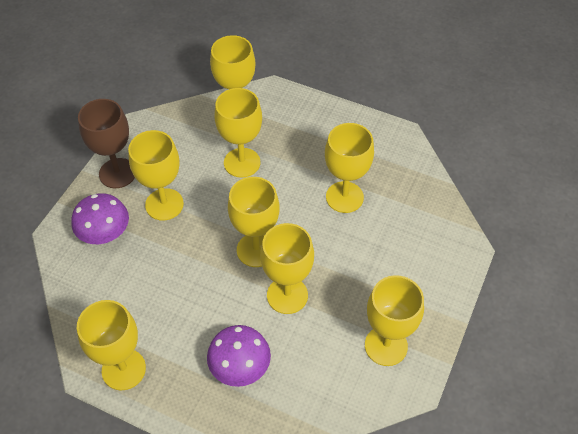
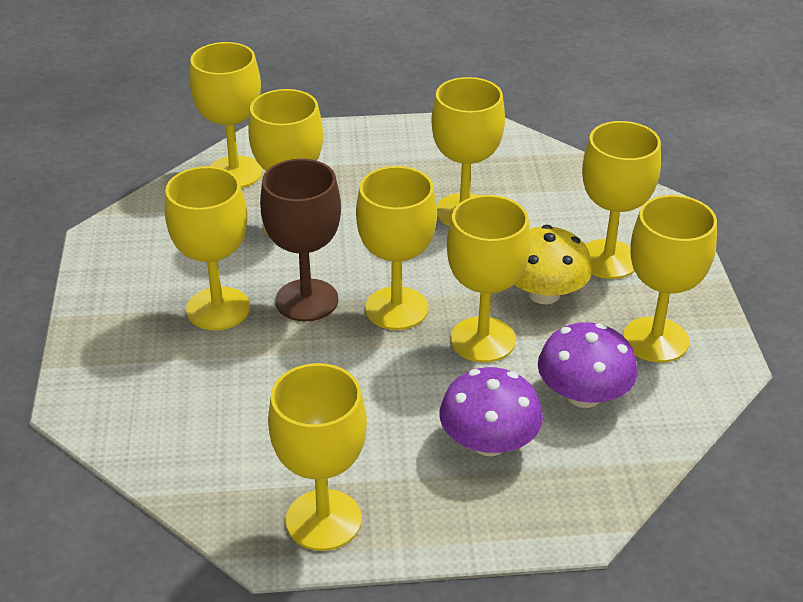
camera: 30 degrees left, 15 degrees down
purple mushroom [71,193,129,244] -> purple mushroom moved to [538,322,638,408]
brown goblet [78,99,135,188] -> brown goblet moved to [260,159,341,322]
none -> yellow mushroom [514,225,592,304]
none -> yellow goblet [582,121,661,279]

